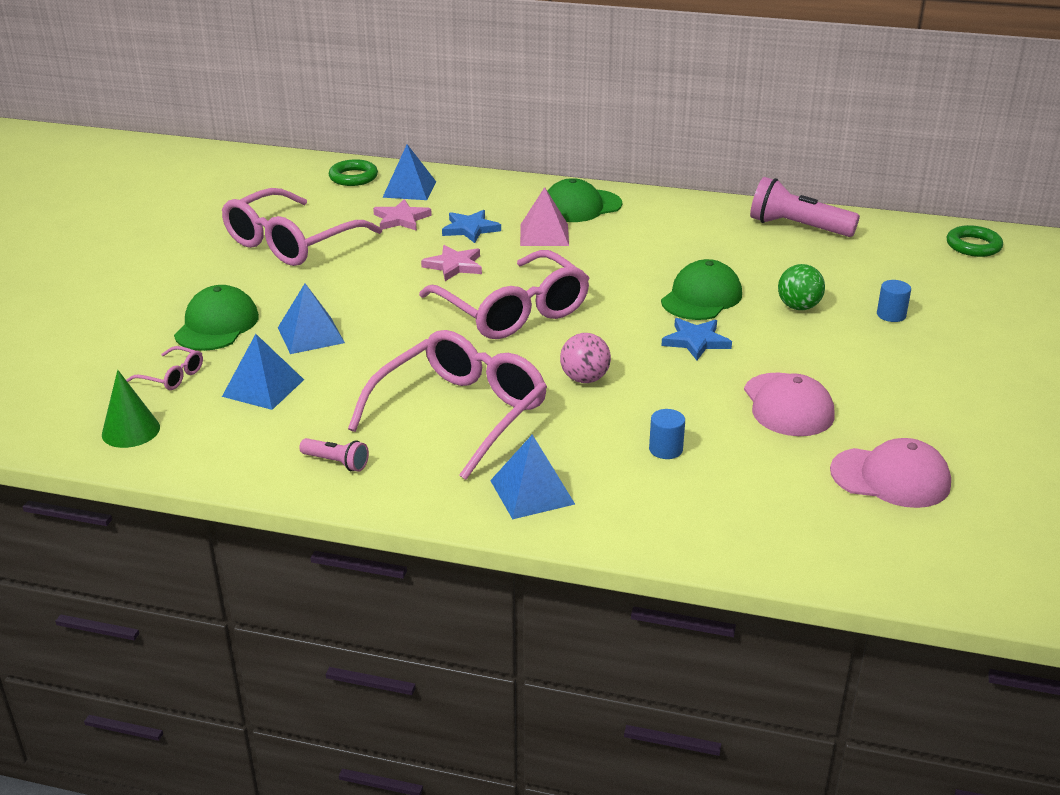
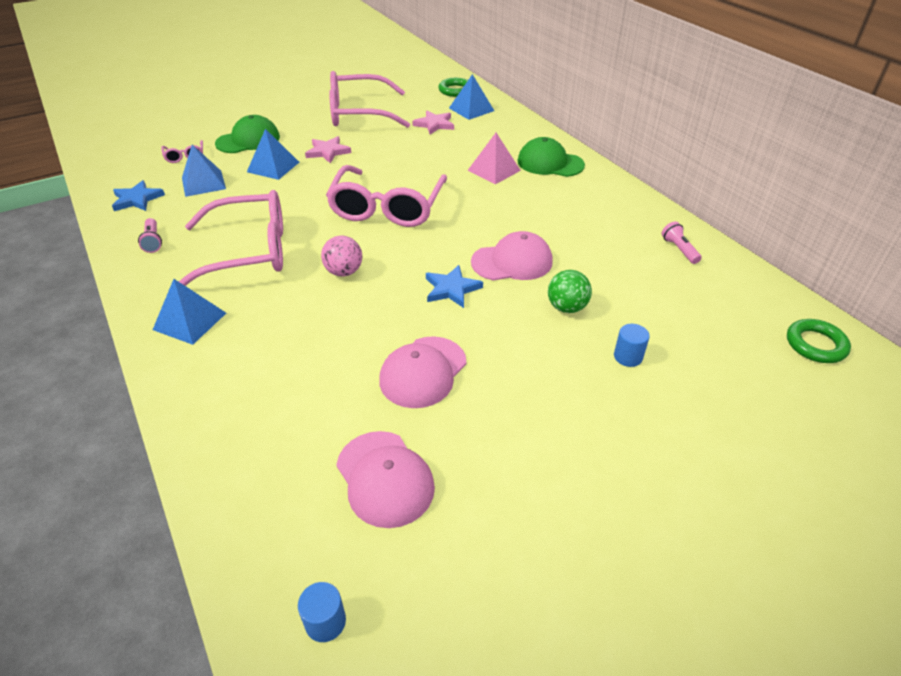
camera: 45 degrees right, 10 degrees up
green cone [102,370,160,448] -> none
pink star [421,245,482,281] -> pink star moved to [305,136,351,164]
blue star [442,210,501,243] -> blue star moved to [112,180,165,211]
blue cylinder [649,409,685,459] -> blue cylinder moved to [298,582,346,642]
green cap [661,259,742,320] -> pink cap [471,231,553,280]
pink flashlight [750,177,860,237] -> pink flashlight [662,221,702,264], size x0.50

